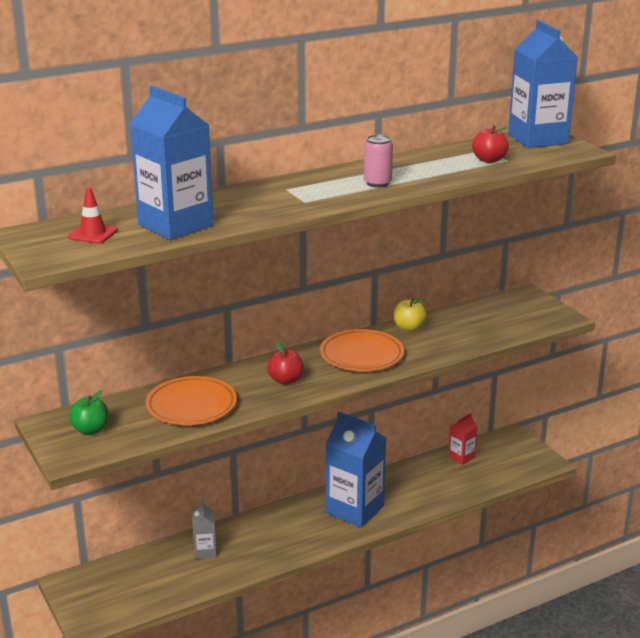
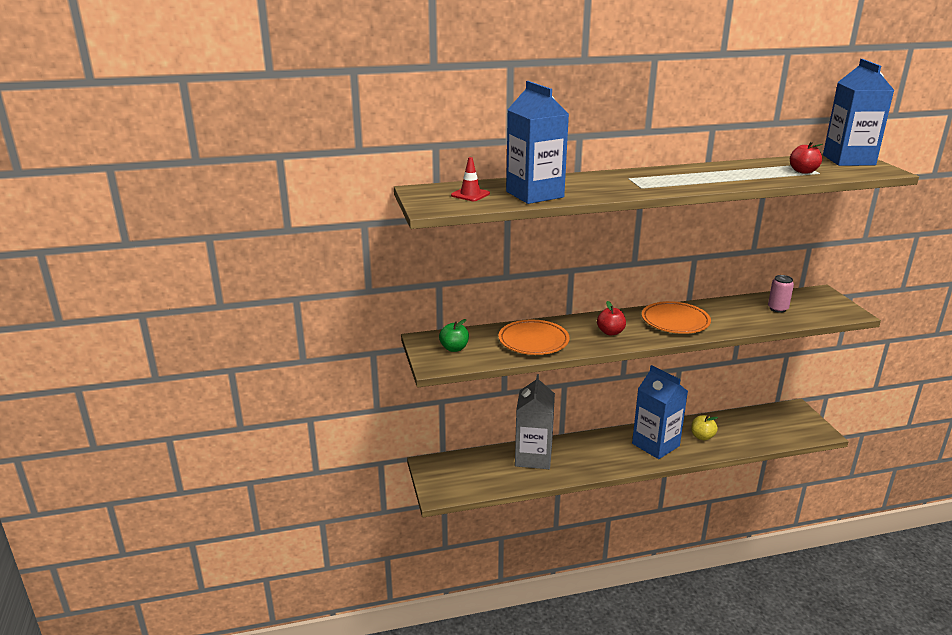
camera: 15 degrees right, 0 degrees up
grey carton [192,501,217,559] -> grey carton [515,374,555,469], size x2.09
pink can [364,135,393,188] -> pink can moved to [768,275,794,313]
yellow apple [394,298,427,332] -> yellow apple moved to [691,415,718,441]
red carton [448,413,477,465] -> none

